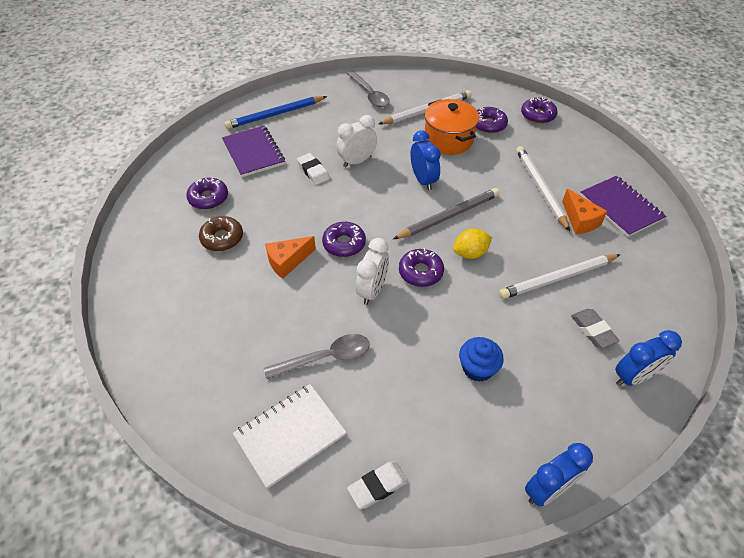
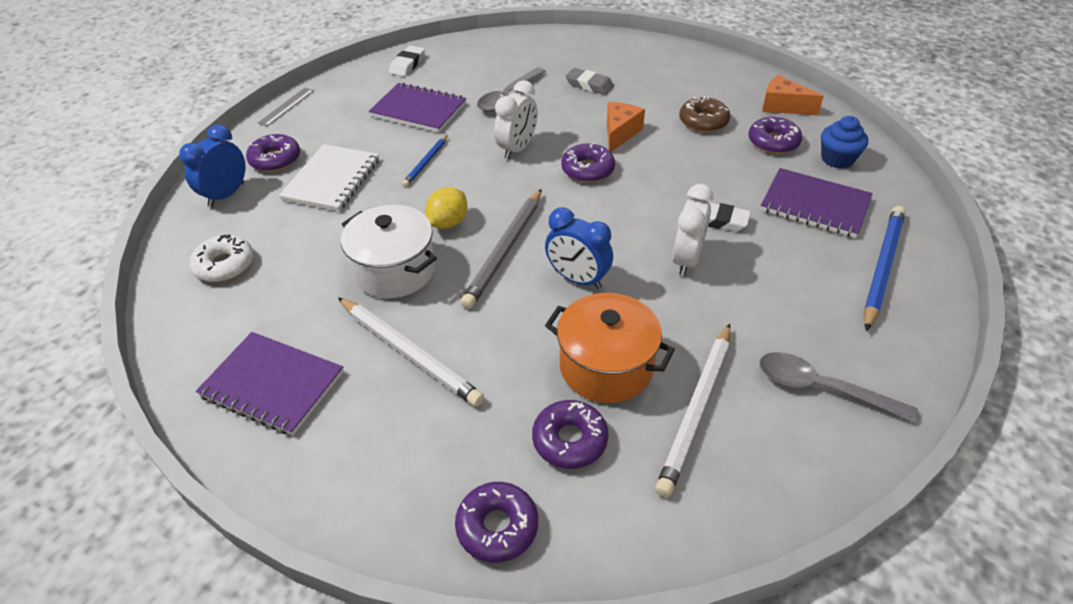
camera: 145 degrees right, 5 degrees down
white notebook [233,384,346,489] -> white notebook moved to [279,144,379,211]
white clock [356,238,389,305] -> white clock turned 135 degrees counterclockwise [494,80,538,159]
purple donut [399,248,444,287] -> purple donut moved to [246,134,300,172]
blue cupcake [459,337,504,382] -> blue cupcake moved to [821,116,868,169]
white pencil [499,254,621,299] -> none
blue clock [525,443,593,507] -> grey ruler [258,88,314,126]
orange cheese [562,188,608,234] -> orange cheese moved to [762,75,824,115]
grey eraser [571,309,620,348] -> grey eraser moved to [566,68,614,95]
none -> white donut [189,234,254,282]
none -> white pot [341,205,437,298]
none -> purple notebook [368,83,466,133]
none -> blue pencil [402,135,448,187]

